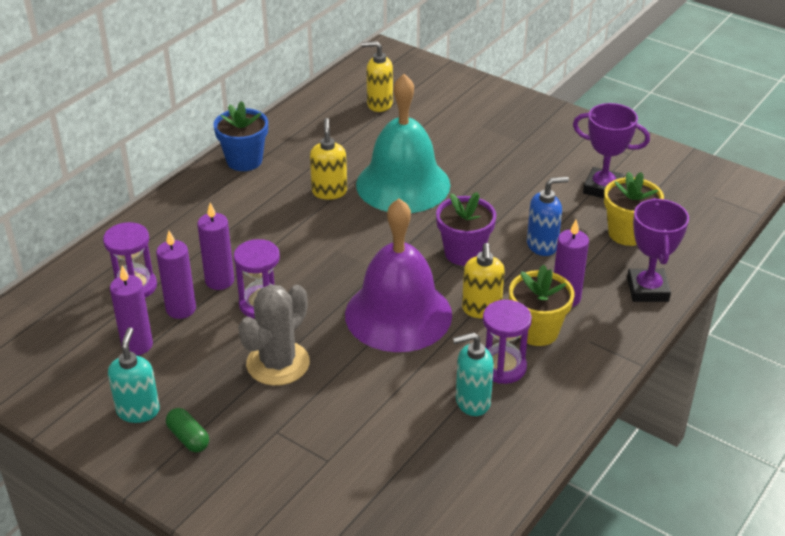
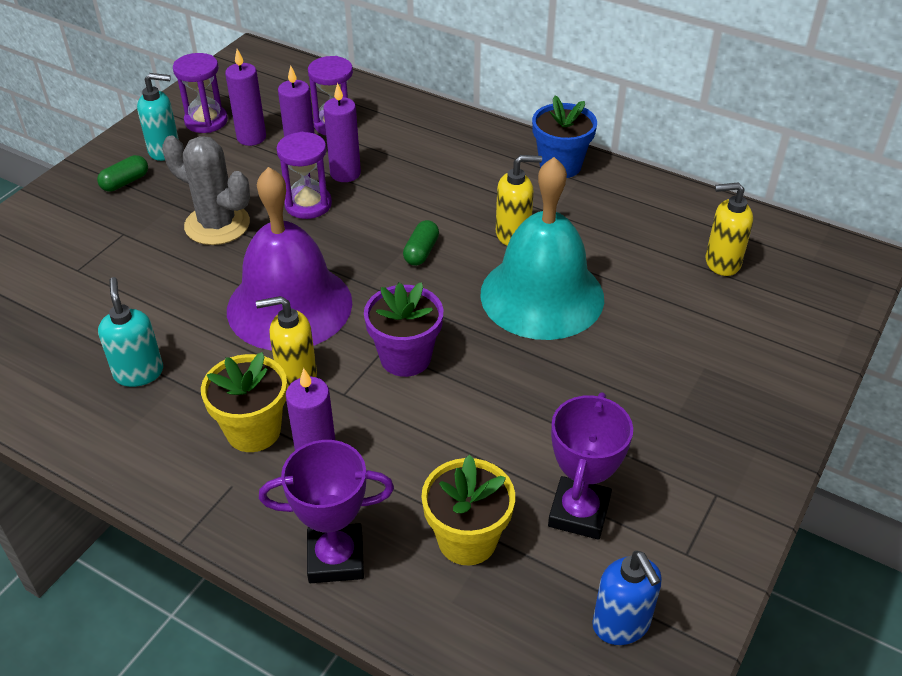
camera: 85 degrees right, 5 degrees up
yellow soap dispenser [361,41,393,112] -> yellow soap dispenser turned 90 degrees counterclockwise [706,182,753,276]
purple hourglass [483,300,532,384] -> purple hourglass moved to [173,53,228,133]
blue soap dispenser [527,177,569,256] -> blue soap dispenser moved to [592,551,662,645]
none -> green capsule [403,220,439,266]

